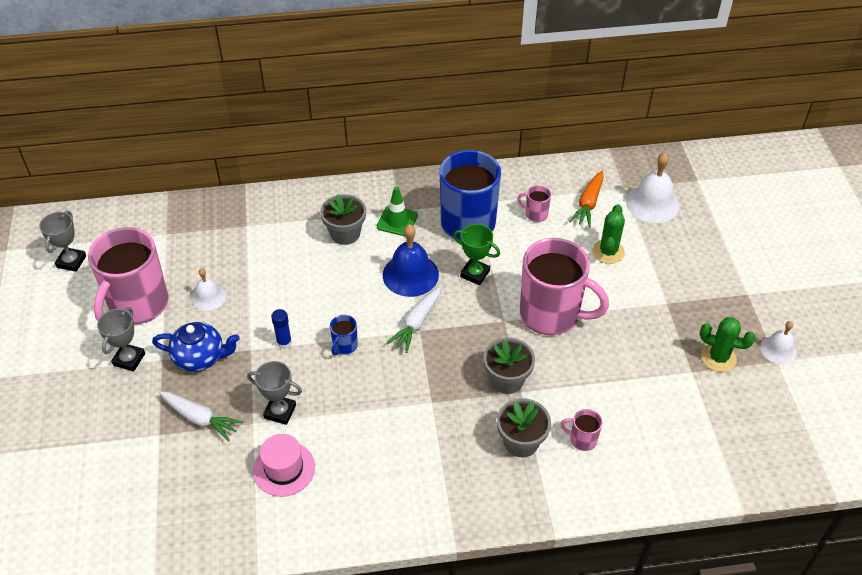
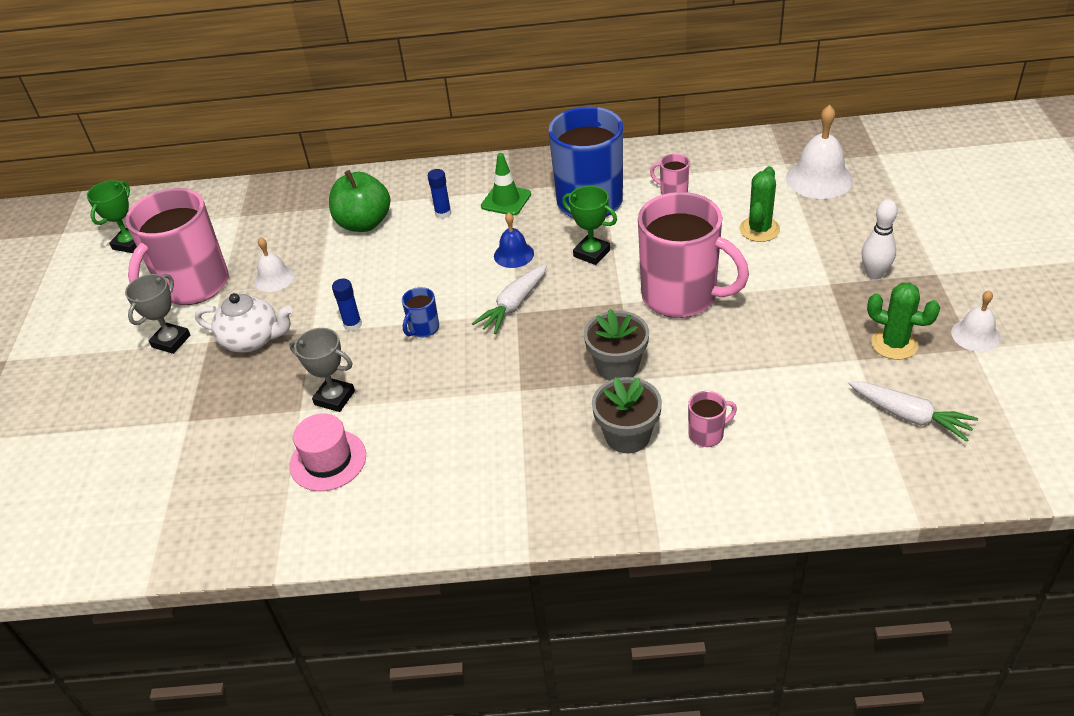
camera: 10 degrees right, 5 degrees down
grey trophy [39,211,86,272] -> green trophy [87,180,137,253]
blue teapot [152,322,240,372] -> white teapot [195,293,292,352]
white carrot [159,391,243,442] -> white carrot moved to [848,381,978,442]
grey flower pot [320,194,366,245] -> blue glue stick [428,169,451,219]
blue bell [383,224,439,297] -> blue bell [494,213,534,268], size x0.59
pink mug [560,409,603,451] -> pink mug turned 135 degrees clockwise [688,391,737,447]
orange carrot [569,171,604,227] -> none
none -> green apple [329,170,391,232]
none -> white bowling pin [862,199,898,280]

